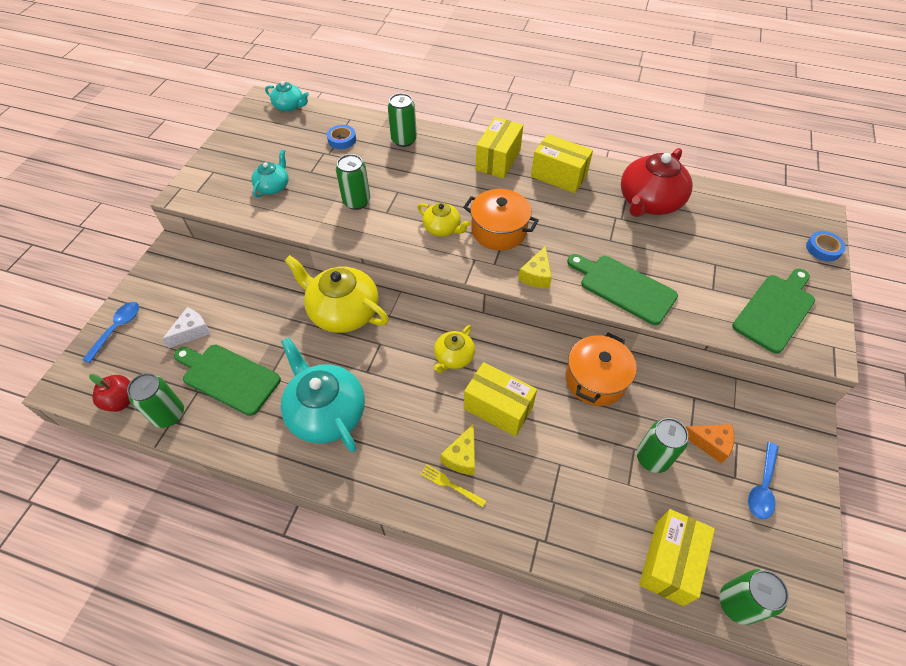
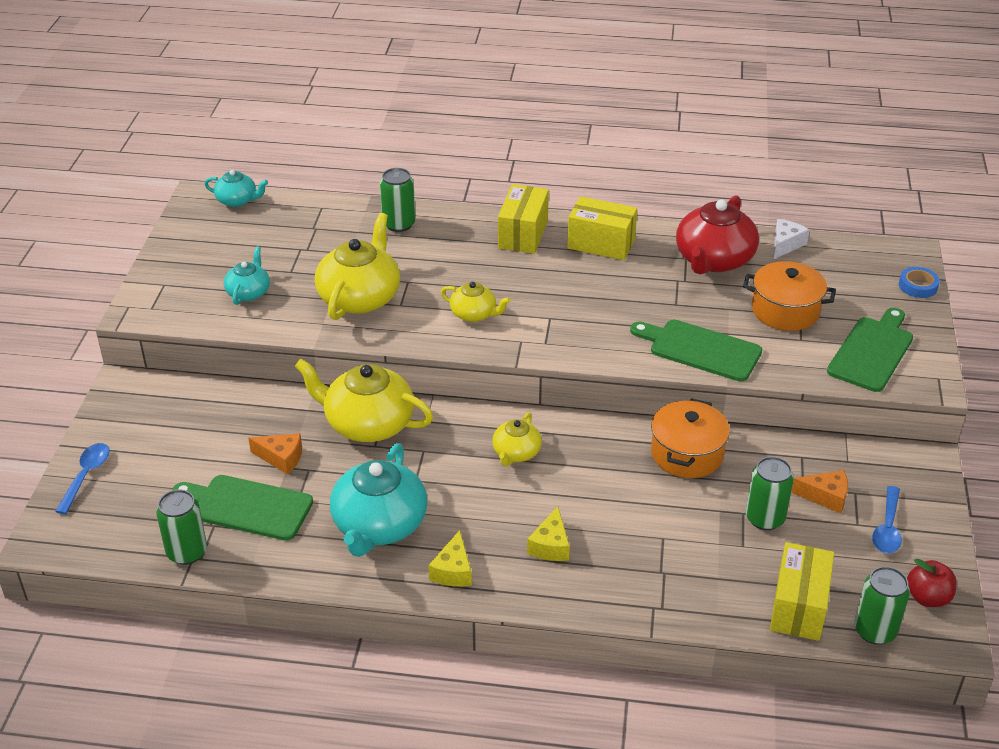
camera: 10 degrees left, 15 degrees down
red apple [89,374,131,412] -> red apple moved to [907,558,956,607]
white cheese [162,307,211,348] -> white cheese moved to [774,219,809,259]
turquoise teapot [281,337,365,452] -> turquoise teapot turned 120 degrees counterclockwise [330,443,427,557]
blue tape [327,125,356,149] -> none
green can [336,154,370,210] -> yellow teapot [315,213,400,320]
yellow fork [420,464,486,507] -> none
orange pot [463,189,539,250] -> orange pot moved to [743,261,836,331]
yellow box [464,362,537,437] -> none
yellow cheese [518,246,552,288] -> yellow cheese moved to [428,530,472,586]
none -> orange cheese [248,433,302,475]

